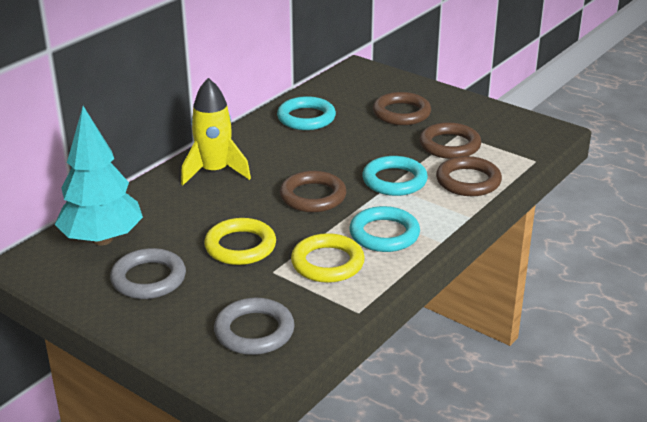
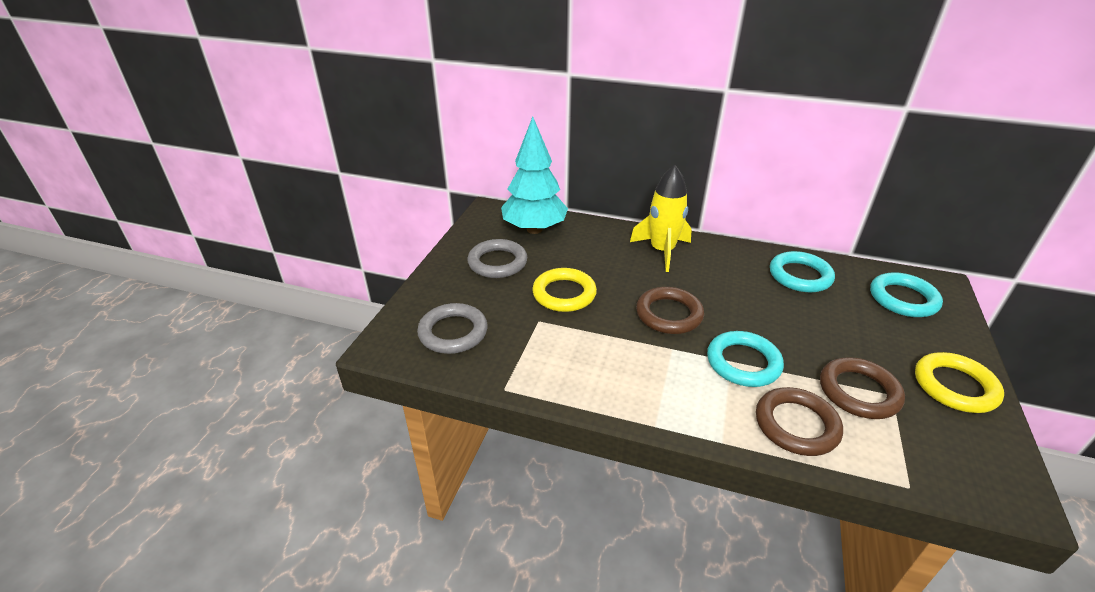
camera: 70 degrees right, 5 degrees up
yellow ring [291,233,365,283] -> yellow ring moved to [915,352,1004,413]
turquoise ring [349,206,420,252] -> turquoise ring moved to [870,272,943,317]
brown ring [373,92,431,125] -> none

